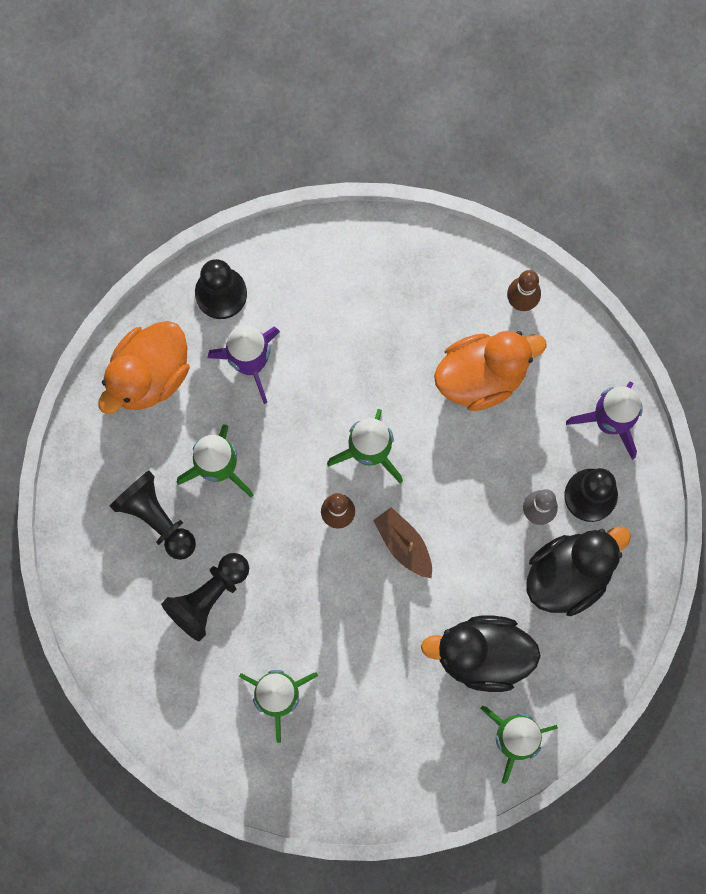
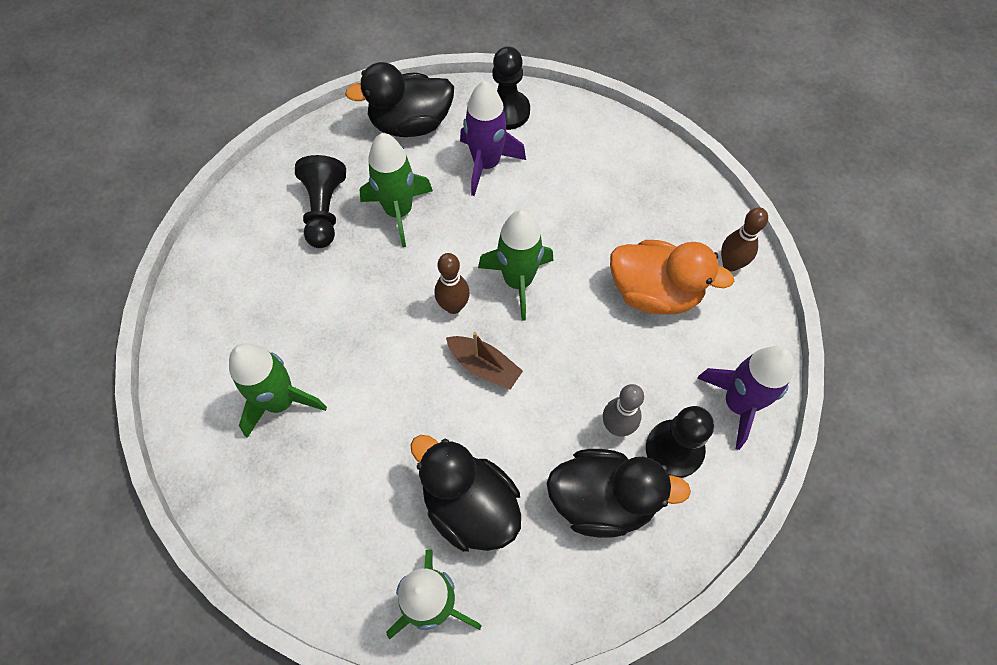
camera: 40 degrees right, 15 degrees down
orange duck [98,321,190,414] -> black duck [345,62,454,137]
black pawn [161,553,249,641] -> none
brown boat [373,507,432,578] -> brown boat turned 120 degrees clockwise [446,332,523,390]

